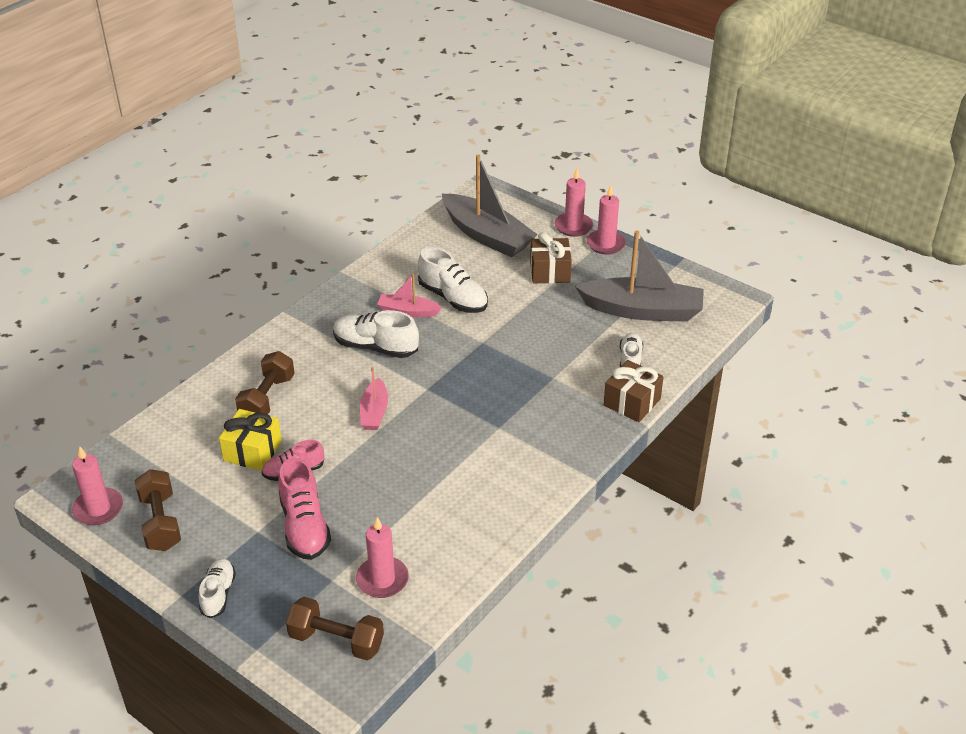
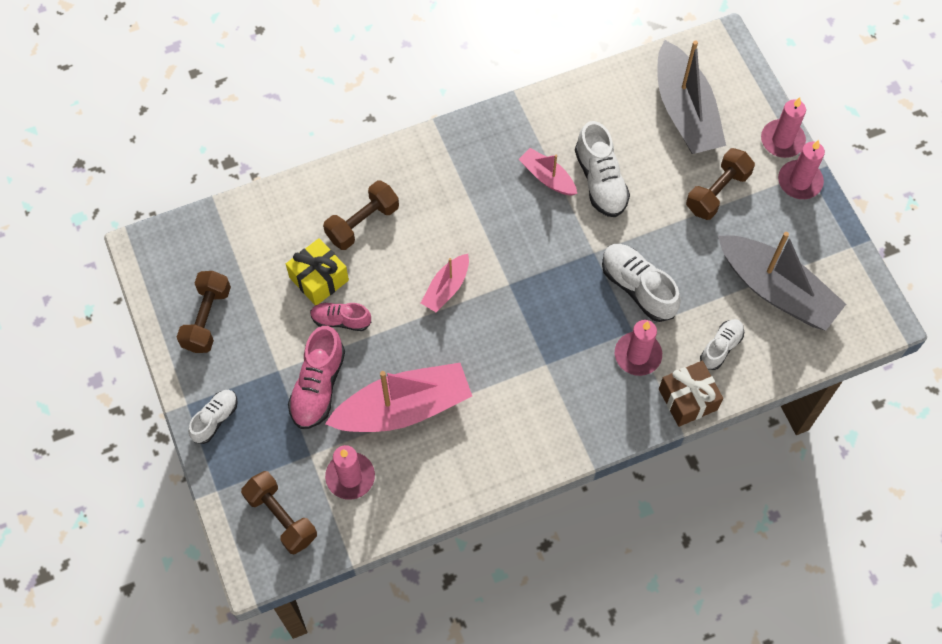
camera: 30 degrees right, 25 degrees up
pink candle [72,446,123,525] -> pink candle moved to [615,320,662,376]
white shoe [333,310,419,358] -> white shoe moved to [602,244,681,322]
brown gift [530,232,572,283] -> brown dumbbell [686,148,755,220]
none -> pink boat [325,363,472,432]

